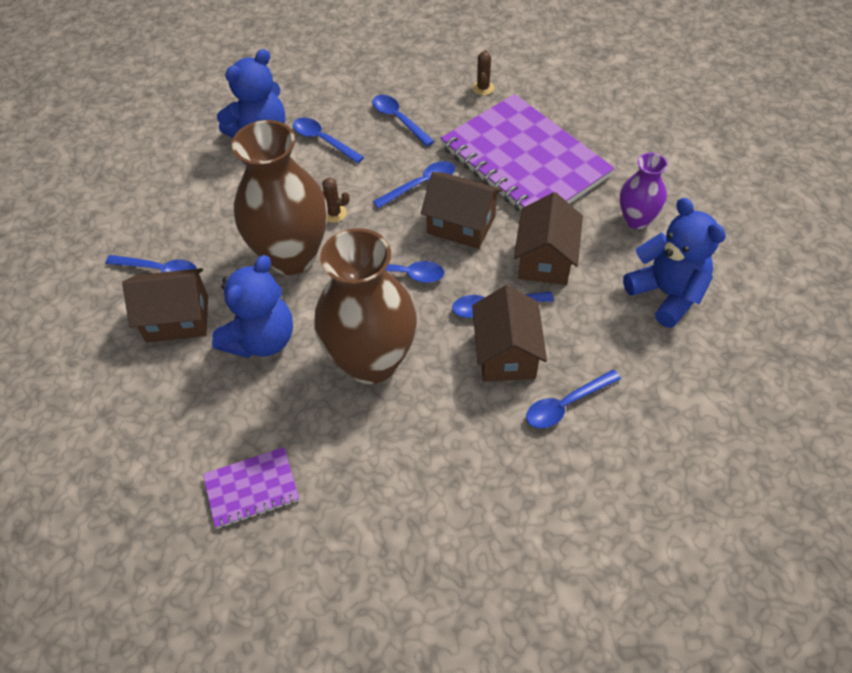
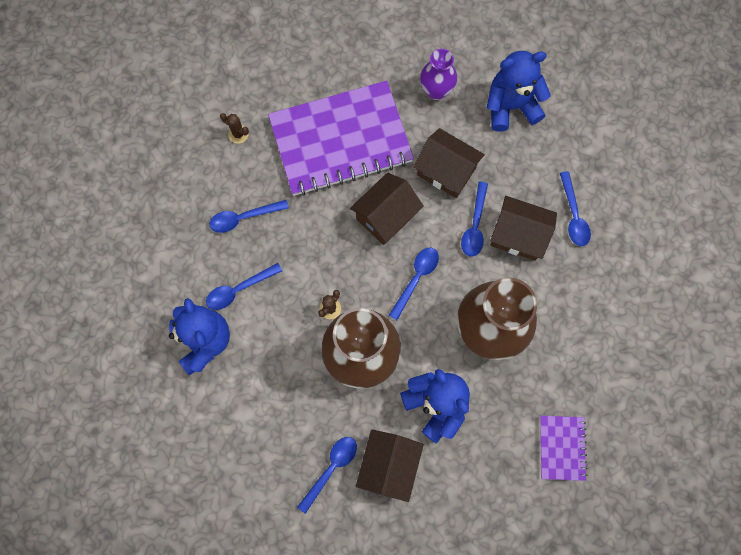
camera: 70 degrees left, 20 degrees up
blue spoon [373,161,455,208] -> none

